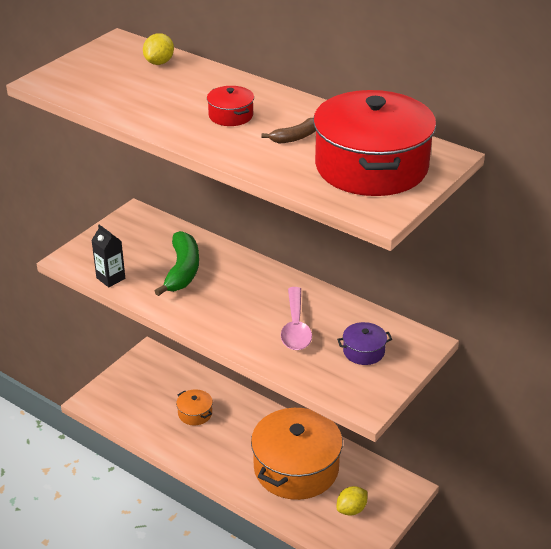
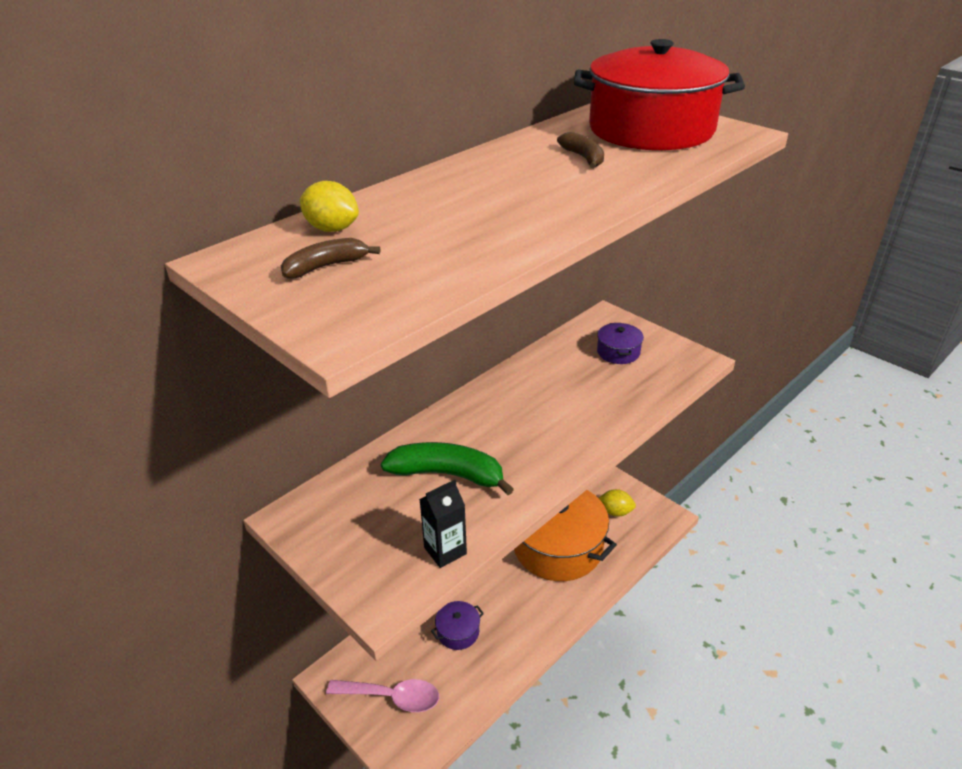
camera: 80 degrees left, 0 degrees up
orange pot [176,389,213,425] -> purple pot [431,601,484,650]
red pot [207,86,254,126] -> none
pink spoon [281,287,312,350] -> pink spoon moved to [326,679,439,712]
yellow lemon [337,486,367,516] -> yellow lemon turned 45 degrees counterclockwise [598,489,636,517]
none -> brown banana [281,238,380,279]

